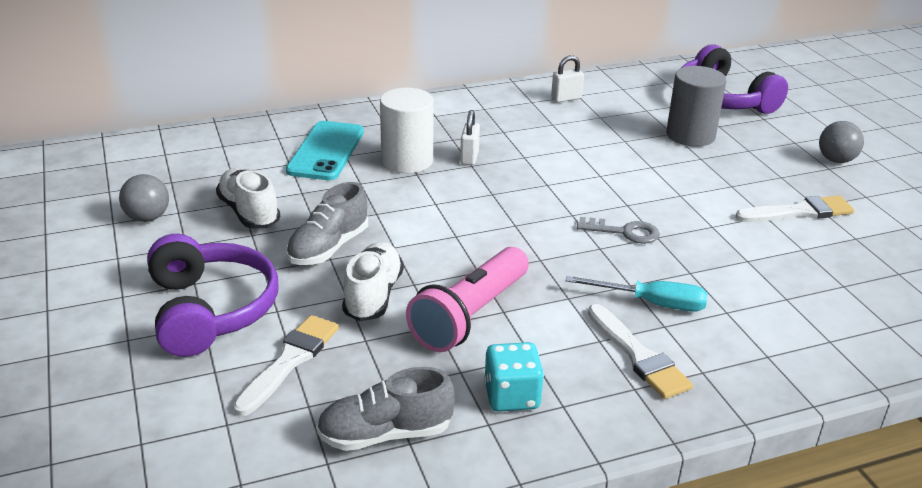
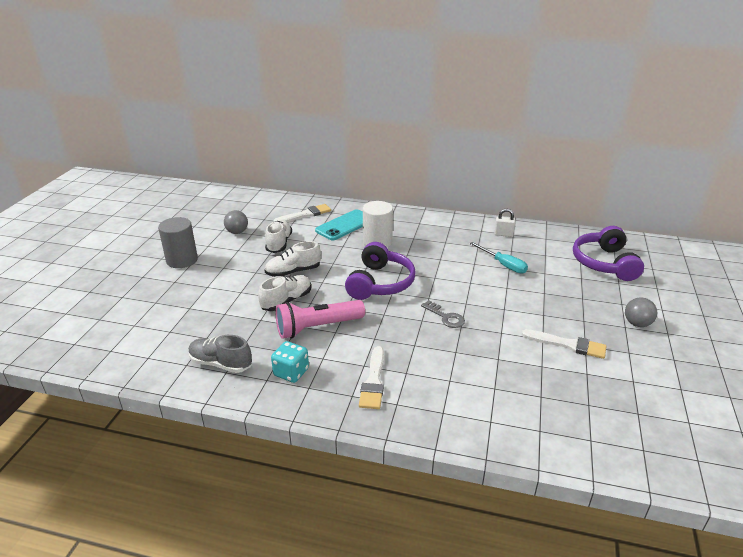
camera: 35 degrees right, 0 degrees up
purple headphones [147,234,279,357] -> purple headphones moved to [345,242,416,300]
white brush [233,315,339,416] -> white brush moved to [273,204,331,222]
grey shoe [286,182,368,265] -> white shoe [265,241,321,277]
white padlock [460,110,480,165] -> none
turquoise screwdriver [565,276,708,312] -> turquoise screwdriver moved to [470,242,528,274]
grey cylinder [666,66,726,147] -> grey cylinder moved to [158,217,198,268]

